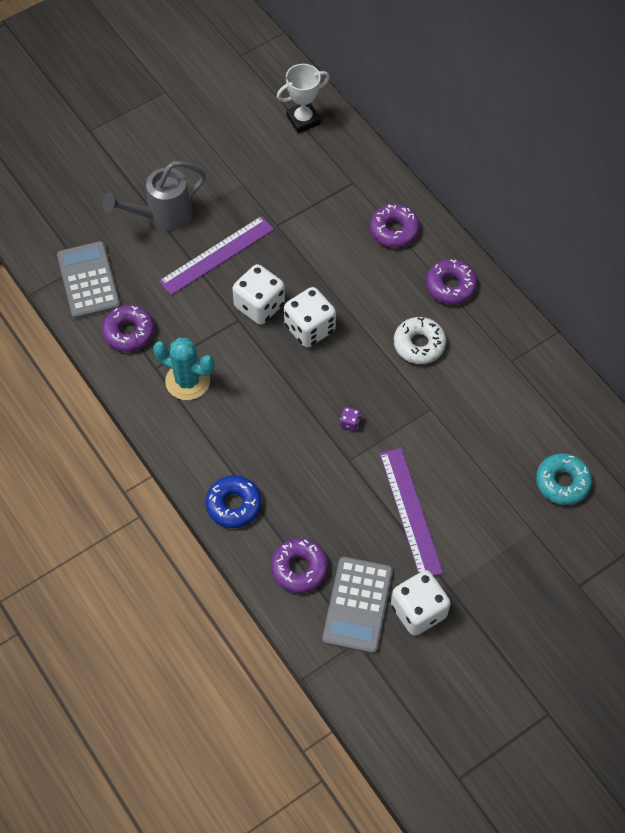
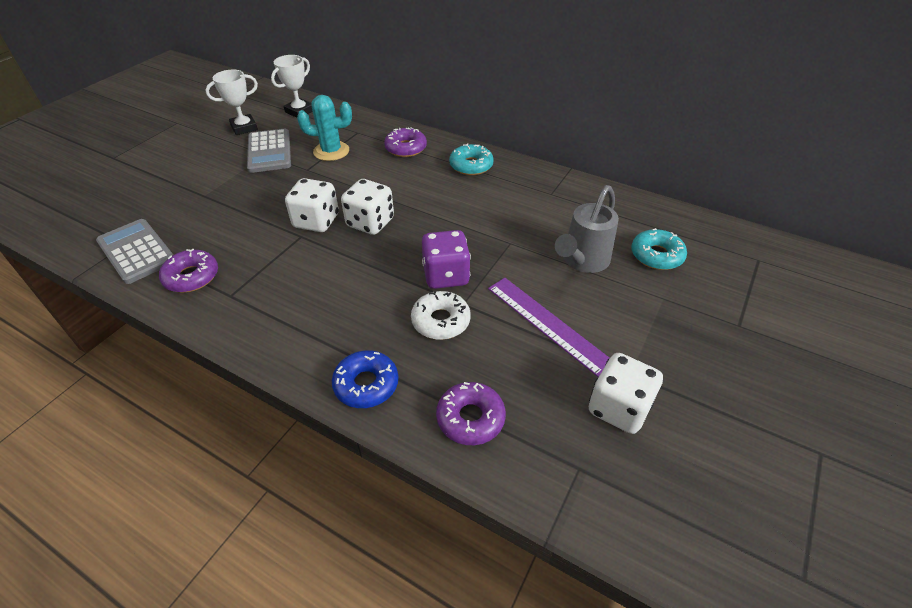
camera: 25 degrees left, 15 degrees down
grey watering can [103,161,206,231] -> grey watering can moved to [555,185,619,273]
turquoise cactus [153,338,215,400] -> turquoise cactus moved to [297,95,352,161]
purple ruler [159,216,274,295] -> none
grey calculator [322,557,393,654] -> grey calculator moved to [247,129,291,173]
purple dice [340,407,361,431] -> purple dice [422,230,471,289], size x2.40
white donut [394,317,446,364] -> white donut moved to [411,291,471,340]
purple donut [426,259,477,304] -> turquoise donut [449,143,494,175]
none -> white trophy [205,70,258,135]

